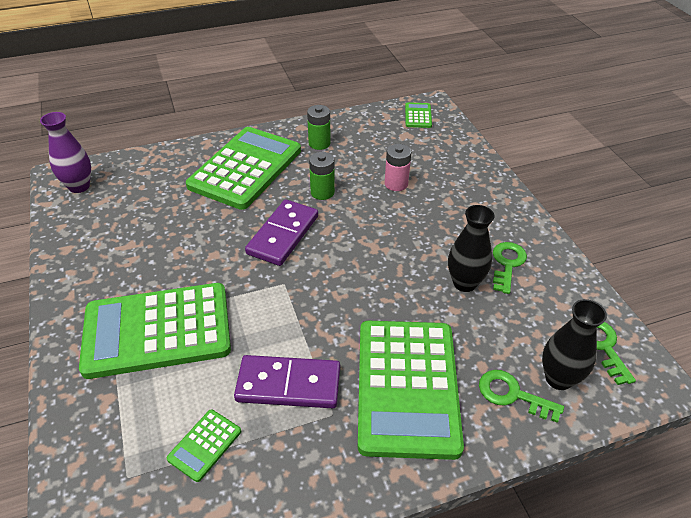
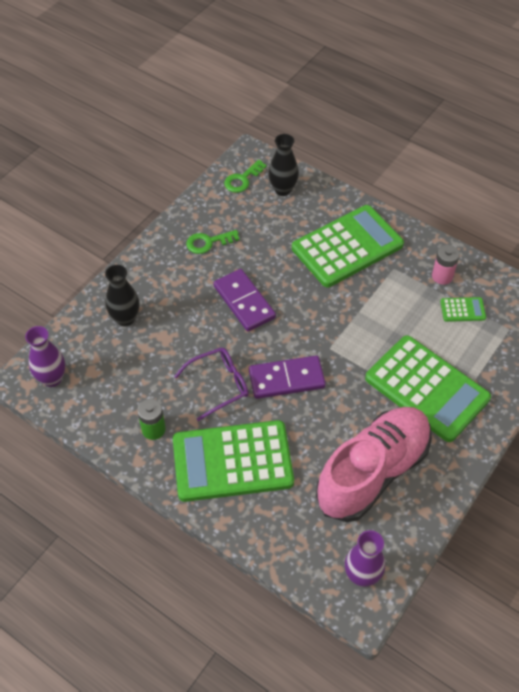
camera: 125 degrees left, 10 degrees up
purple domino [234,355,340,408] -> purple domino moved to [213,269,276,331]
green battery [309,152,335,200] -> purple glasses [174,348,249,421]
pink battery [385,144,411,191] -> pink battery moved to [432,245,460,285]
green calculator [405,102,432,128] -> purple vase [25,326,65,387]
black vase [448,205,494,292] -> black vase moved to [105,265,139,326]
green key [479,370,564,423] -> none
none -> pink shoe [316,407,432,522]

